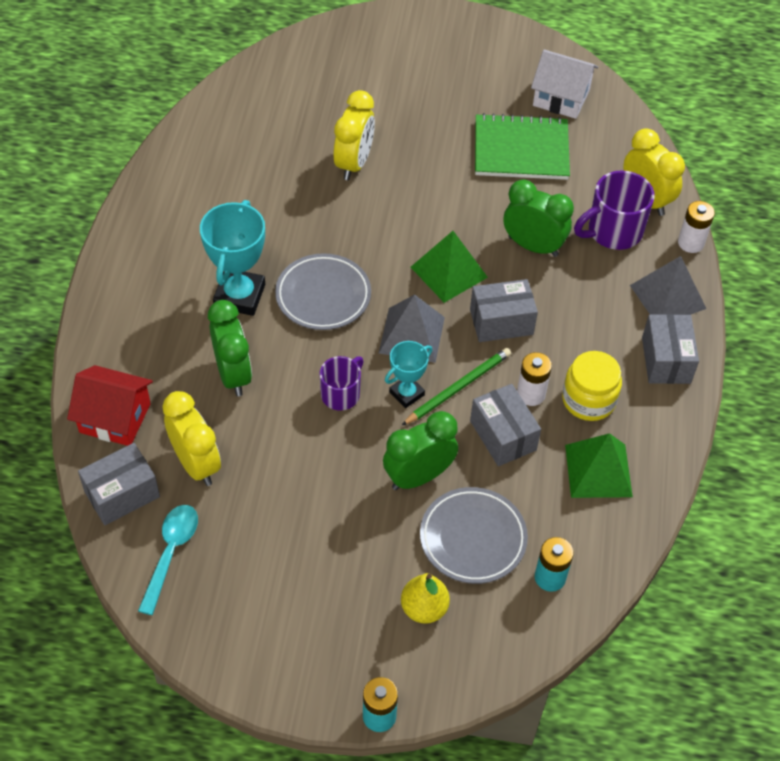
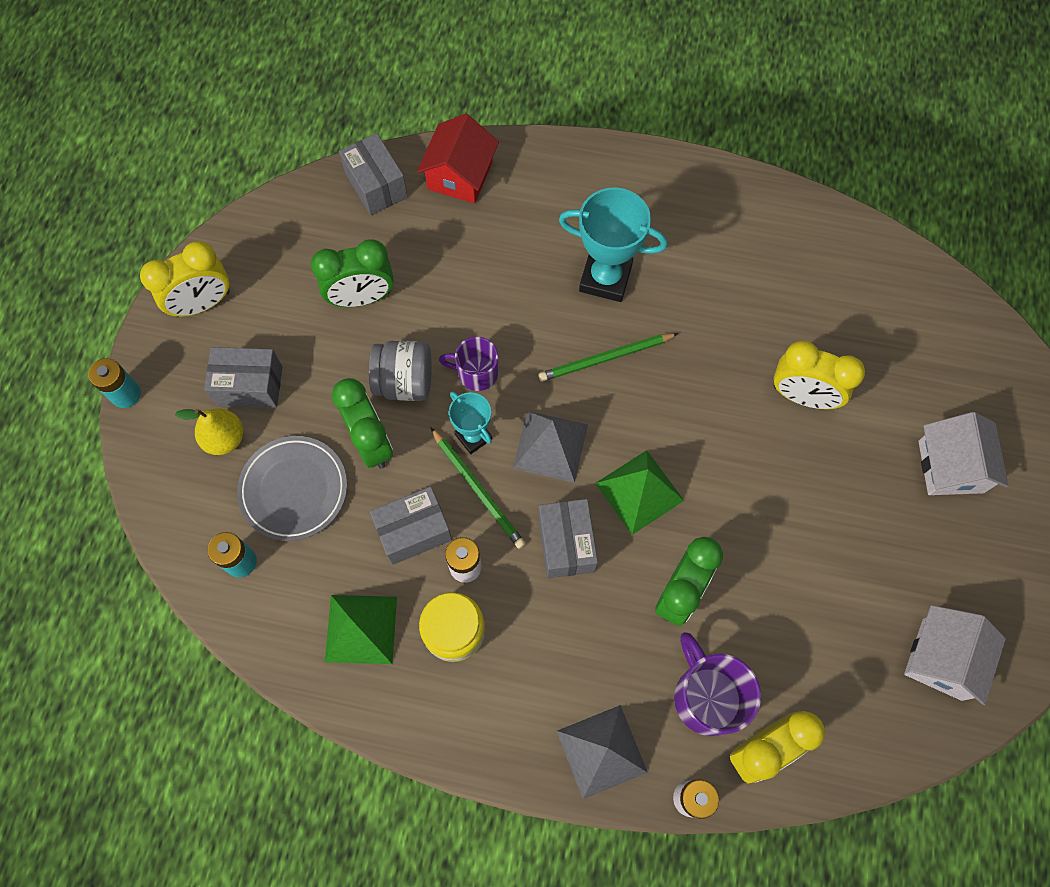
camera: 95 degrees right, 15 degrees up
turquoise spoon [138,505,198,615] -> none
yellow clock [162,391,221,486] -> yellow clock moved to [140,241,230,317]
green clock [208,300,252,397] -> green clock moved to [311,239,394,307]
grey plate [275,253,371,330] -> green pencil [538,333,679,382]
purple mug [319,356,364,411] -> purple mug turned 150 degrees clockwise [439,337,498,391]
green notebook [475,113,570,180] -> none
grey box [642,314,699,384] -> grey box moved to [204,347,282,408]
none -> grey jar [369,341,432,401]
none -> white house [918,412,1009,495]

